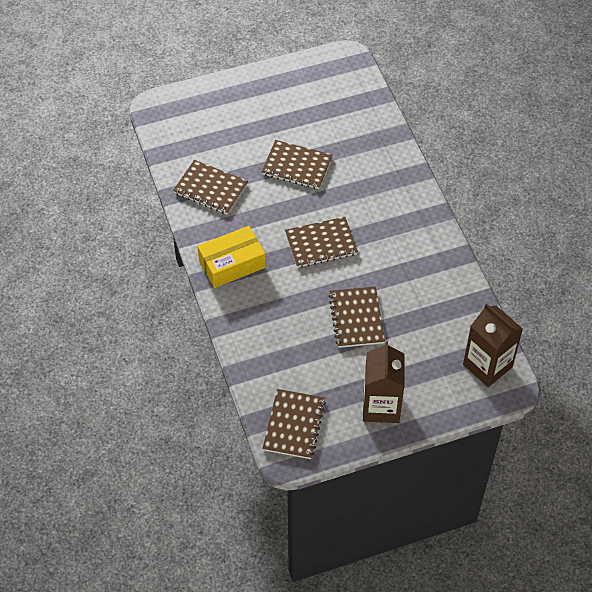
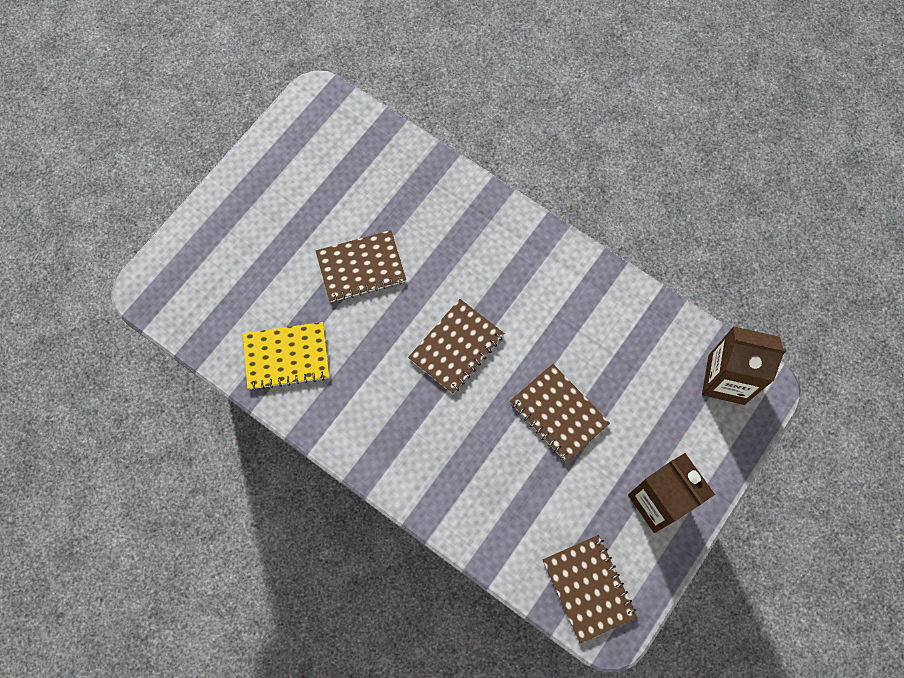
camera: 35 degrees left, 15 degrees up
brown notebook [173,160,248,214] -> yellow notebook [243,322,329,391]
yellow box [197,226,266,288] -> none

